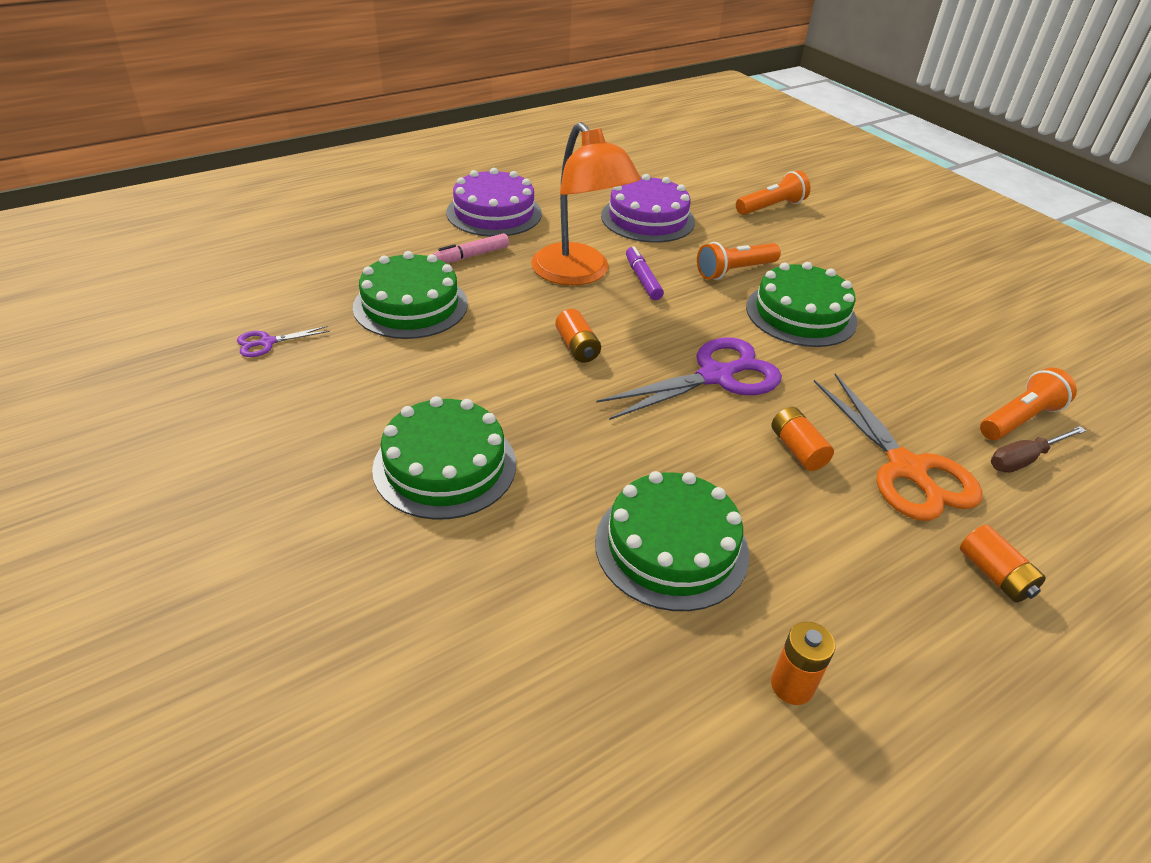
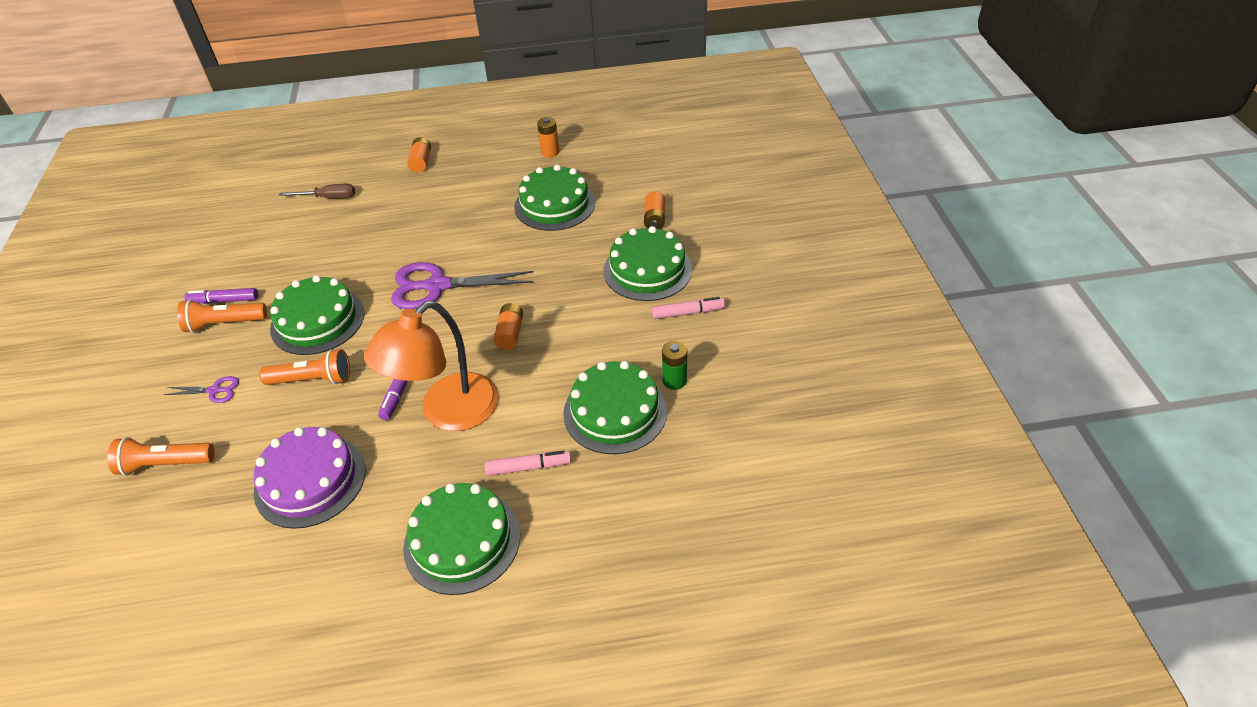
camera: 150 degrees left, 5 degrees up
purple scissors [237,326,330,357] -> purple scissors moved to [164,376,239,403]
purple cake [446,168,542,237] -> green cake [403,483,520,595]
orange lamp [531,122,641,286] -> orange lamp turned 135 degrees counterclockwise [364,301,499,431]
orange battery [772,407,834,471] -> orange battery moved to [644,191,665,229]
orange scissors [813,373,982,521] -> none
orange flashlight [980,367,1077,440] -> orange flashlight moved to [177,300,267,333]
none -> purple marker [184,288,258,304]
none -> pink marker [652,297,725,319]
none -> green battery [662,341,687,390]

